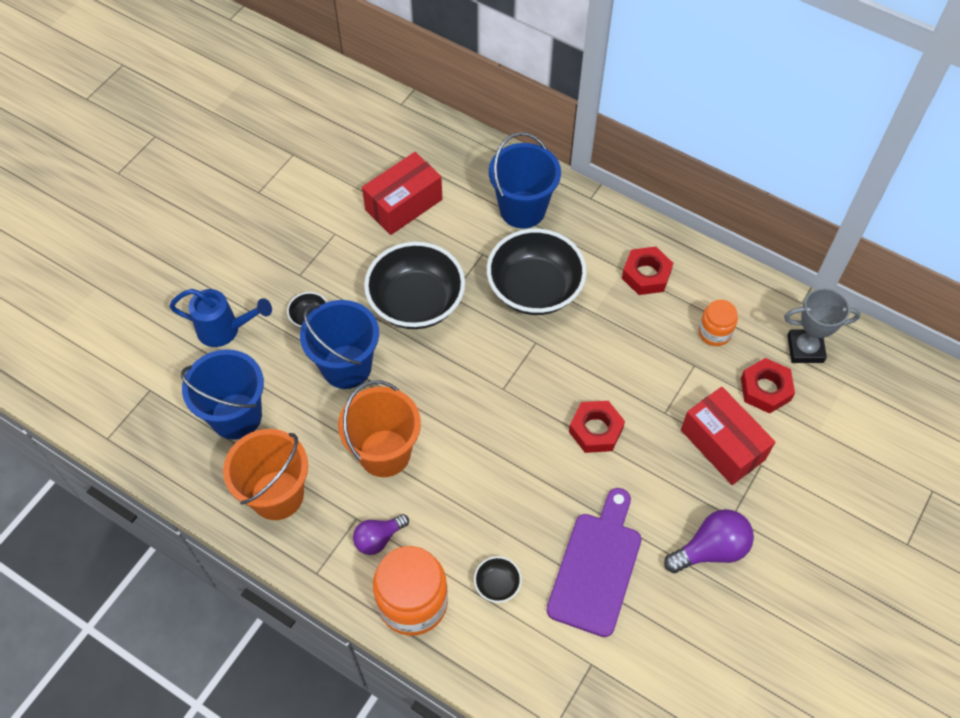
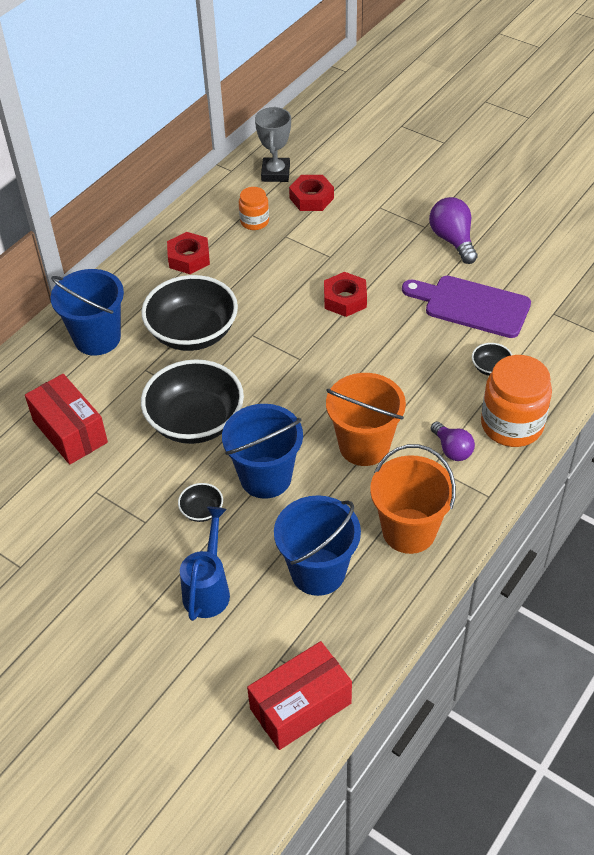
camera: 85 degrees left, 10 degrees down
red box [681,387,775,485] -> red box moved to [247,641,352,750]

